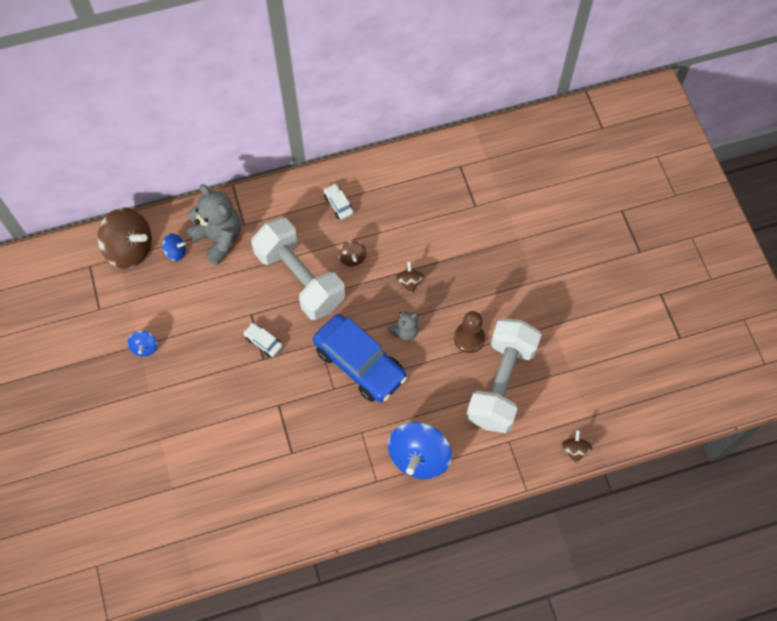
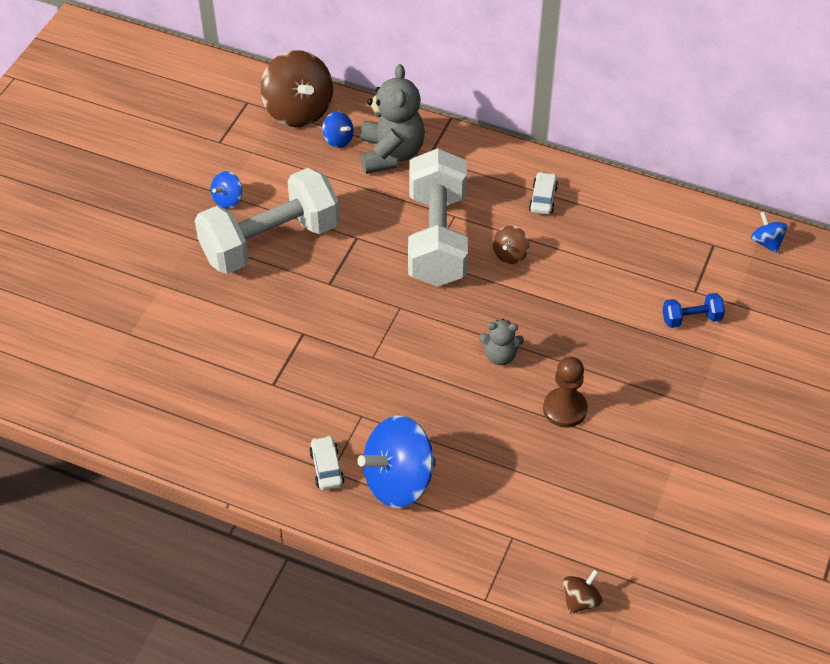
camera: 40 degrees right, 15 degrees down
white car [243,323,283,357] -> white car moved to [309,436,344,490]
blue car [313,314,407,402] -> none
brown spinning top [396,261,424,294] -> none
white dumbbell [466,318,541,433] -> white dumbbell moved to [195,168,340,274]
none -> blue dumbbell [662,293,725,328]
none -> blue spinning top [751,211,788,254]

